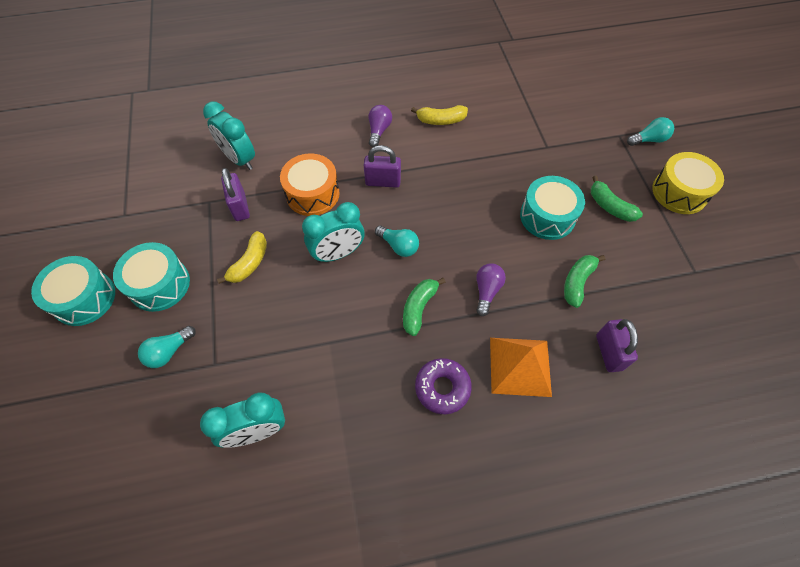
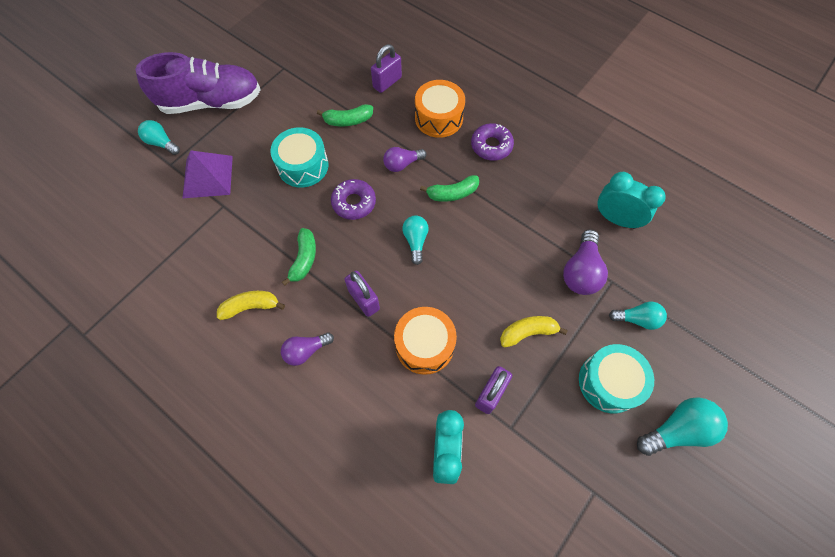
camera: 130 degrees left, 5 degrees up
turquoise drum [31,256,115,326] -> turquoise light bulb [637,397,728,456]
turquoise clock [302,202,365,263] -> none
yellow banana [411,105,468,125] -> yellow banana turned 60 degrees counterclockwise [217,291,285,320]
orange pyramid [490,338,552,397] -> orange drum [415,80,465,138]
green banana [591,176,643,222] -> green banana moved to [282,228,316,286]
yellow drum [652,152,724,214] -> purple shoe [135,52,261,114]
none -> purple pyramid [183,150,233,198]
none -> purple donut [331,179,376,220]
none -> purple light bulb [563,230,608,295]

